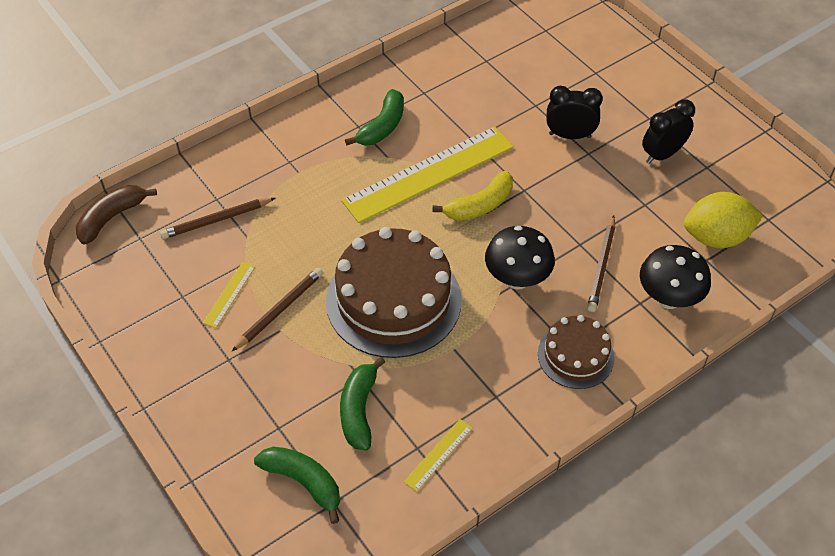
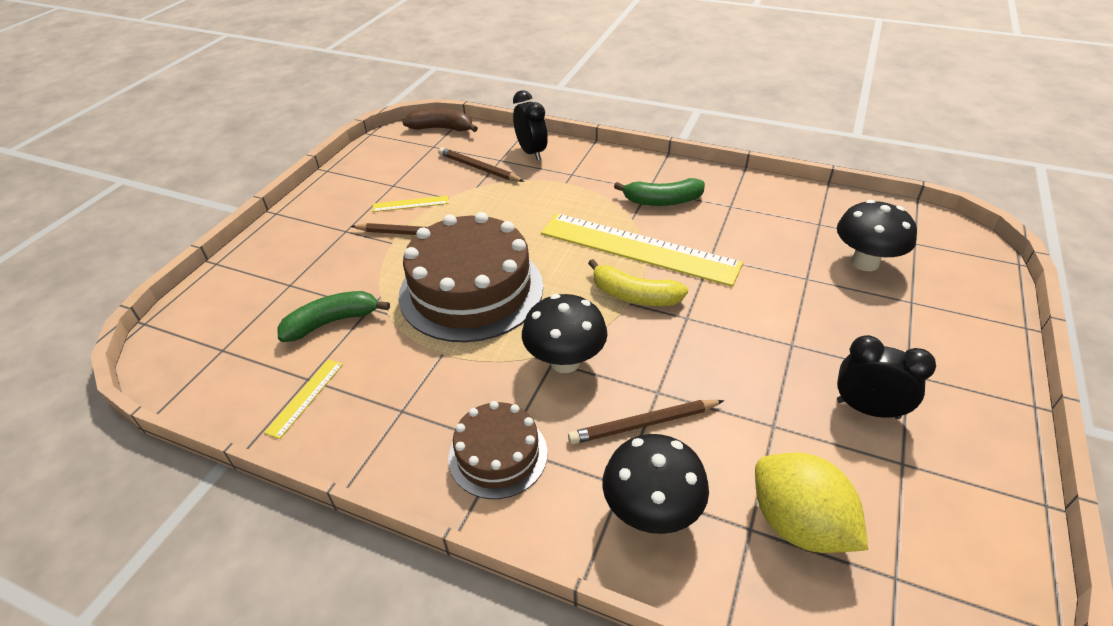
camera: 60 degrees right, 10 degrees down
green banana [254,447,340,524] -> none
yellow ruler [404,419,473,492] -> yellow ruler turned 75 degrees counterclockwise [264,359,343,439]
black clock [546,86,603,139] -> black clock moved to [513,90,548,161]
none -> black mushroom [837,200,917,271]

